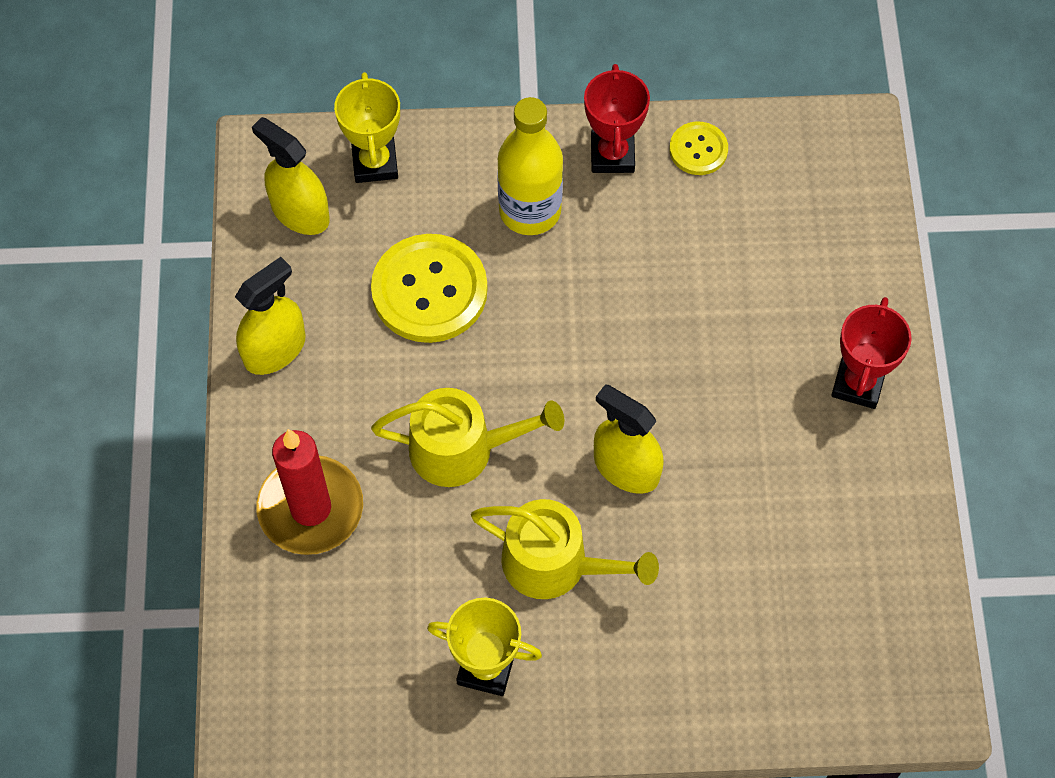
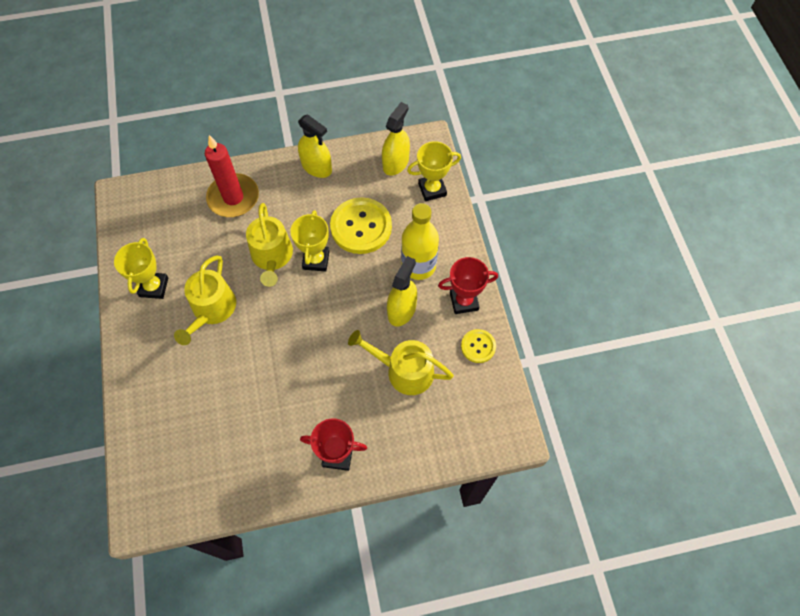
camera: 80 degrees right, 0 degrees up
yellow spray bottle [594,384,664,494] -> yellow spray bottle moved to [387,256,417,327]
none -> yellow trophy [290,210,330,272]
none -> yellow watering can [348,330,454,395]

